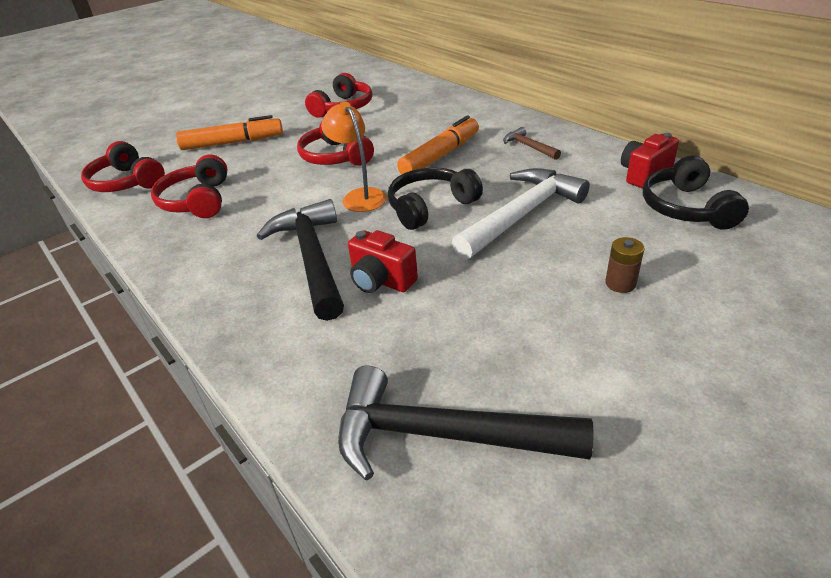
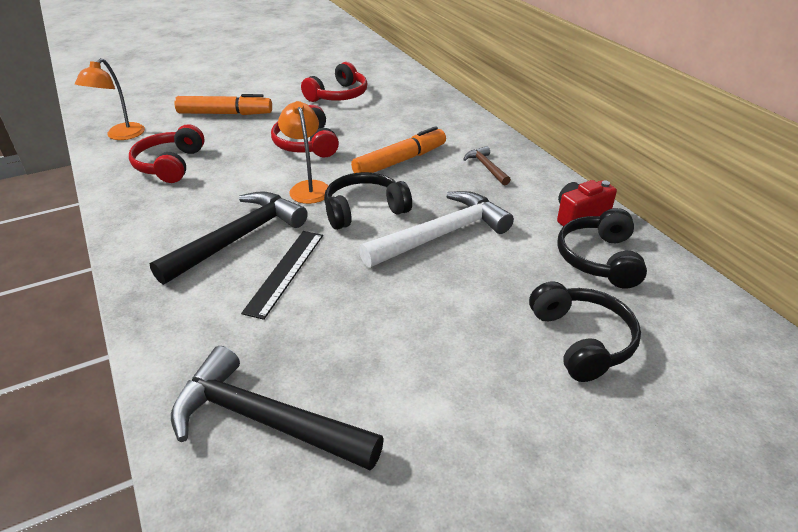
camera: 10 degrees right, 0 degrees up
red headphones [81,141,165,192] -> orange lamp [75,58,145,140]
black hammer [257,199,344,321] -> black hammer turned 45 degrees clockwise [150,191,308,285]
red camera [348,230,418,293] -> black ruler [241,231,323,320]
brown battery [605,237,644,293] -> none
none -> black headphones [529,281,641,382]

